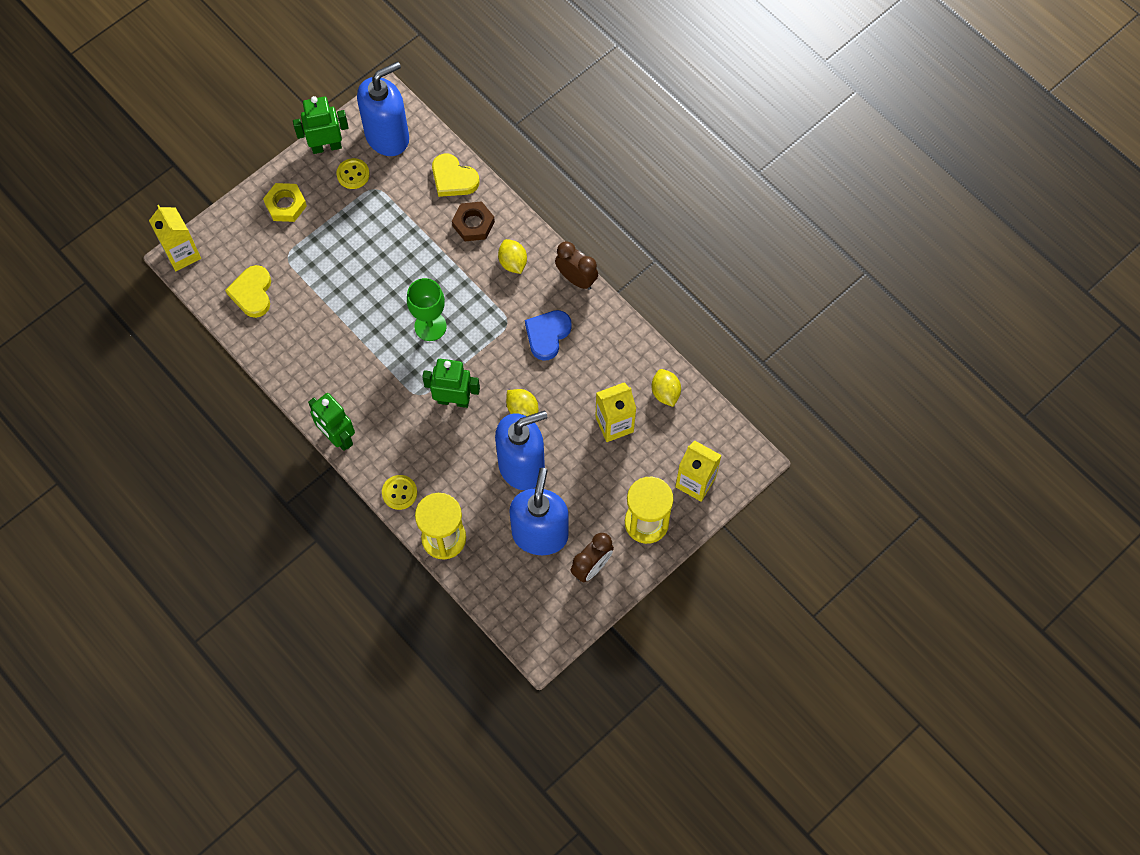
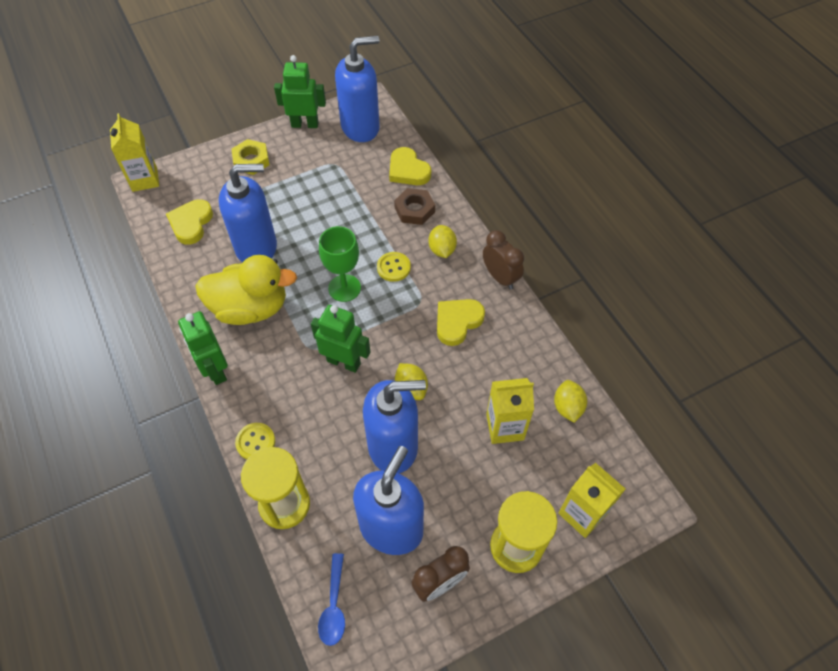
camera: 15 degrees right, 10 degrees down
yellow button [336,158,370,189] -> yellow button moved to [377,252,411,282]
blue heart [525,310,572,361] -> yellow heart [437,299,485,346]
none -> yellow duck [195,255,297,325]
none -> blue soap dispenser [219,164,277,262]
none -> blue spoon [318,553,345,646]

